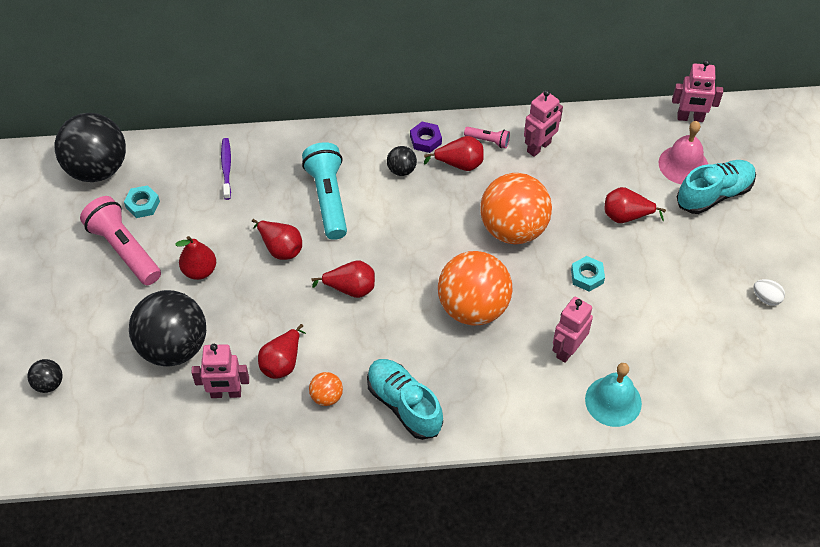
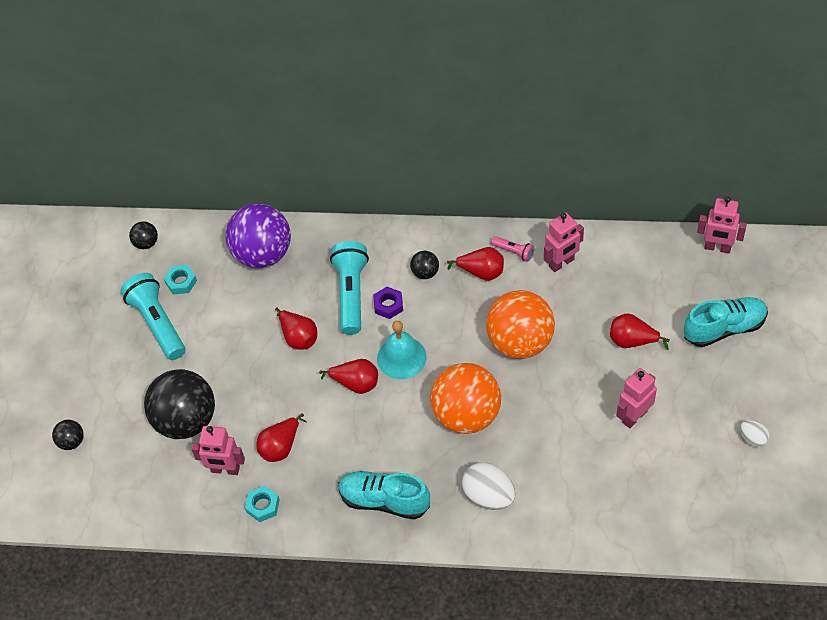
camera: 15 degrees right, 0 degrees up
black ball [55,113,126,182] -> black ball [129,221,158,249], size x0.44
pink flashlight [80,196,161,285] -> turquoise flashlight [121,273,185,360]
red pear [175,236,216,280] -> none
purple toothbrush [221,138,231,200] -> purple ball [225,203,291,268]
orange ball [309,372,343,406] -> none
turquoise shoe [367,359,443,440] -> turquoise shoe turned 45 degrees counterclockwise [338,471,430,519]
purple nut [410,122,442,153] -> purple nut moved to [373,287,403,319]
pink robot [552,297,593,363] -> pink robot moved to [616,368,657,428]
turquoise nut [571,256,605,292] -> turquoise nut moved to [245,485,280,522]
turquoise bell [585,363,642,427] -> turquoise bell moved to [377,321,427,379]
pink bell [659,121,708,184] -> none
none -> white egg [462,462,516,510]

